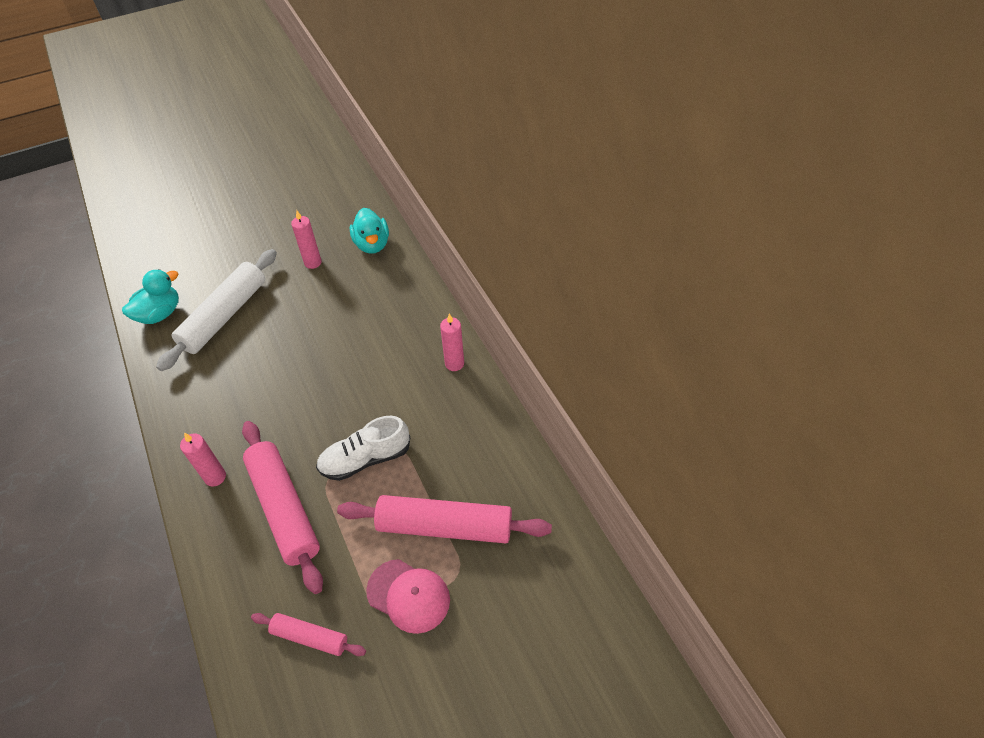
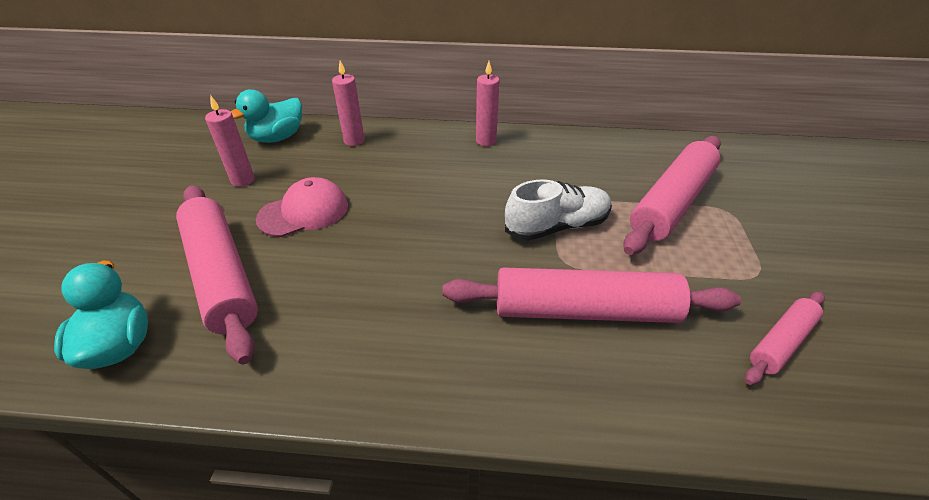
camera: 60 degrees left, 10 degrees down
white rolling pin [156,249,277,371] -> pink rolling pin [176,185,258,364]
pink candle [180,433,226,487] -> pink candle moved to [332,61,365,146]
white shoe [316,416,410,481] -> white shoe turned 120 degrees counterclockwise [505,179,612,241]
turquoise duck [350,208,389,254] -> turquoise duck turned 120 degrees clockwise [230,89,302,143]
pink cap [366,559,450,634] -> pink cap moved to [256,177,348,237]

